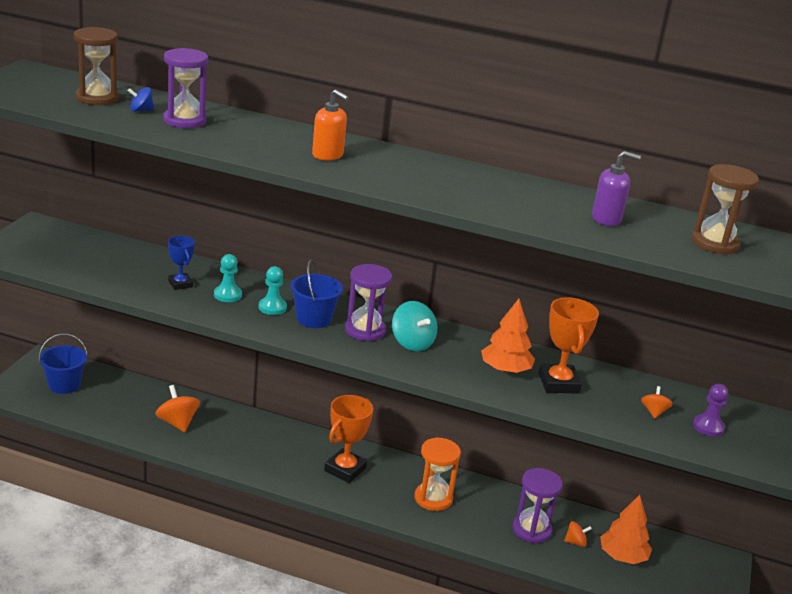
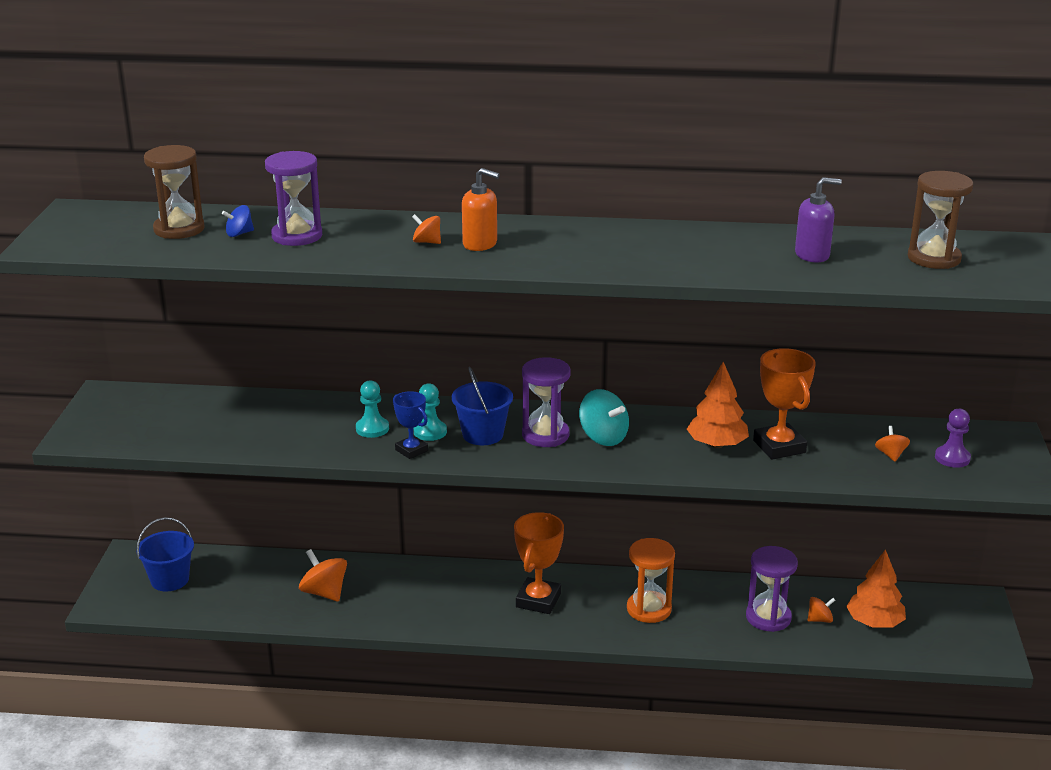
camera: 10 degrees left, 0 degrees up
blue trophy [168,236,195,290] -> blue trophy moved to [393,391,428,459]
none -> orange spinning top [412,214,441,244]

